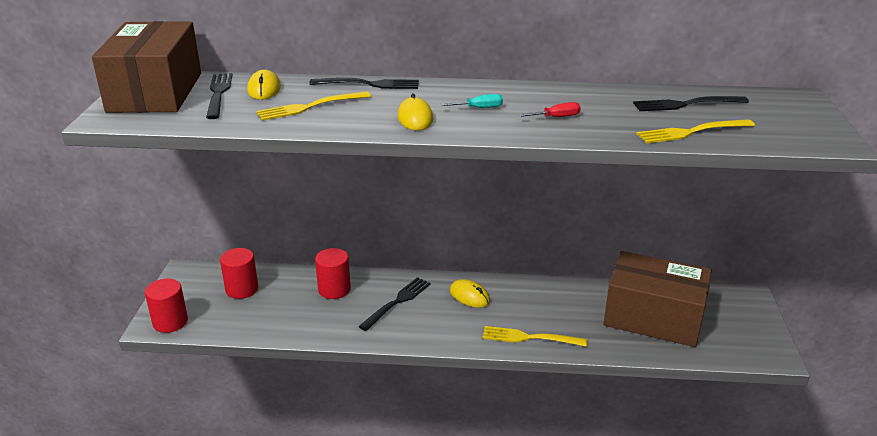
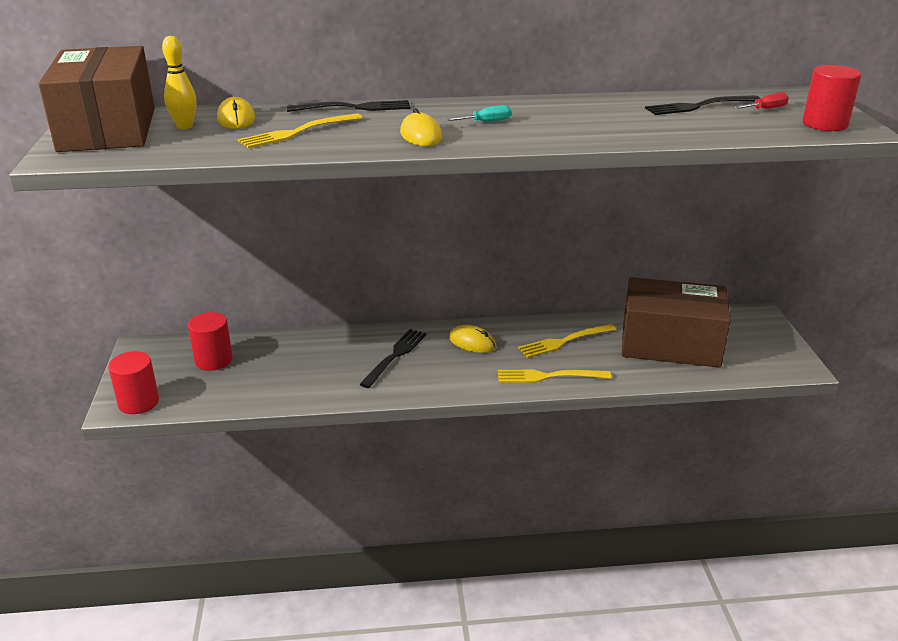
camera: 10 degrees left, 0 degrees up
black fork [206,73,232,119] -> yellow bowling pin [162,36,196,129]
red cylinder [315,248,351,299] -> red cylinder moved to [803,65,861,131]
red screwdriver [519,102,581,117] -> red screwdriver moved to [734,92,789,109]
yellow fork [636,119,755,143] -> yellow fork moved to [518,324,616,358]

